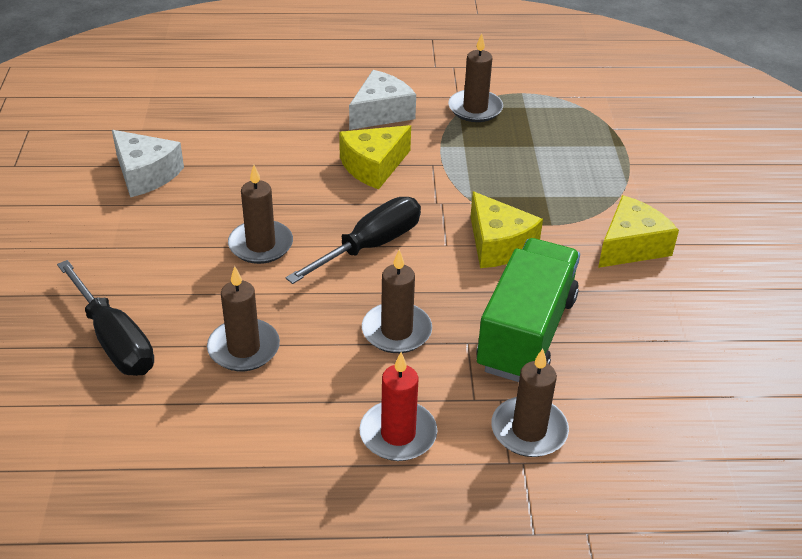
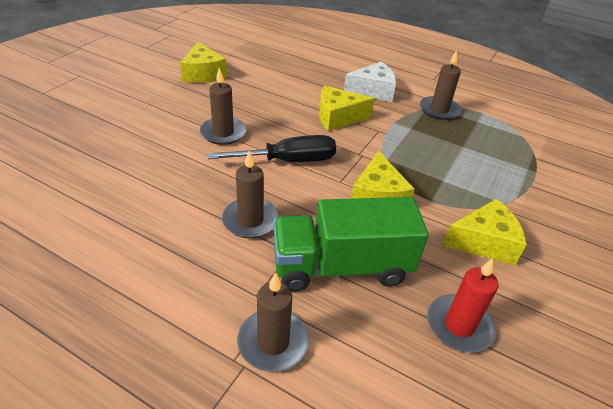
camera: 30 degrees right, 0 degrees up
black screwdriver [57,260,154,376] -> none
white cheese [112,130,184,197] -> yellow cheese [180,42,227,83]
brown candle [207,266,280,371] -> none
red candle [359,352,437,461] -> red candle moved to [427,258,499,352]
green truck [476,238,580,382] -> green truck turned 150 degrees counterclockwise [273,197,429,292]

